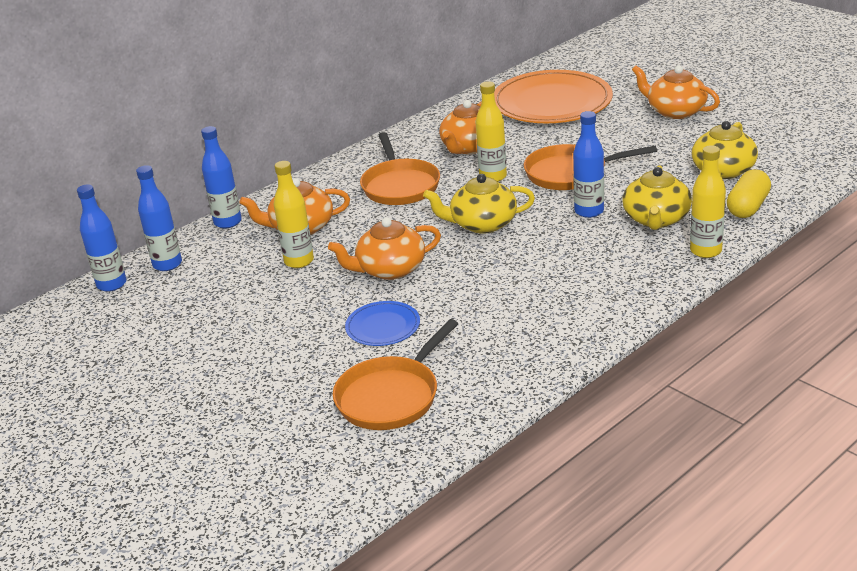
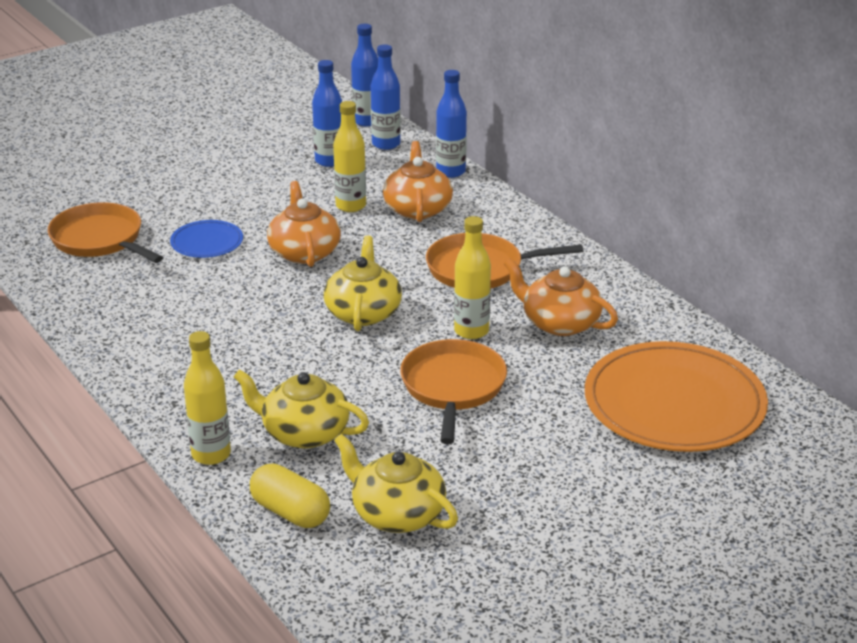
camera: 95 degrees right, 0 degrees up
blue bottle [573,111,604,218] -> blue bottle moved to [312,60,342,167]
orange teapot [632,65,720,119] -> none

